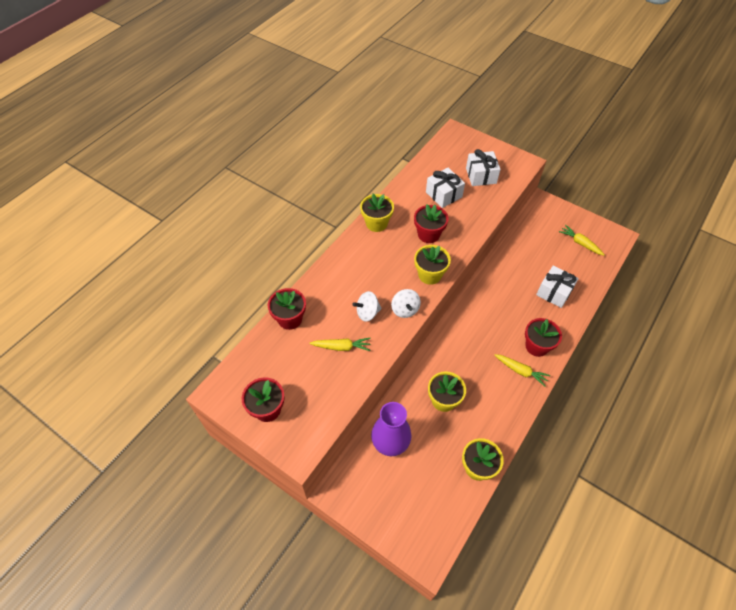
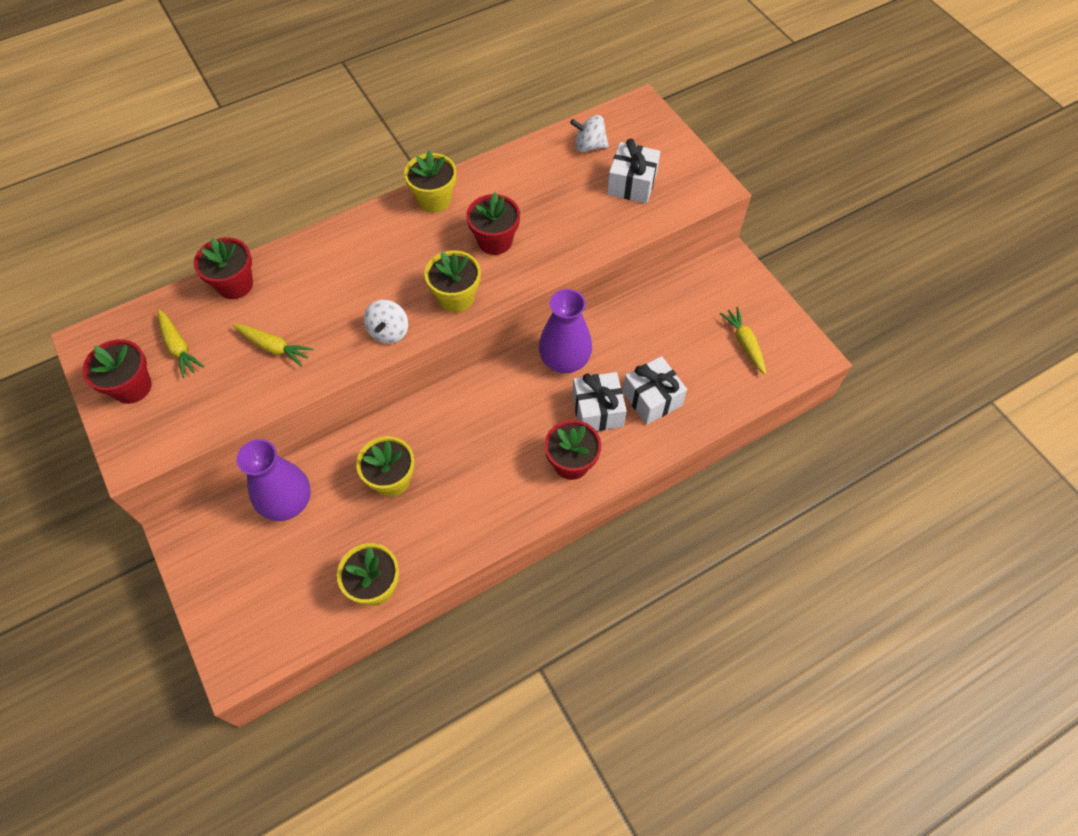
camera: 25 degrees right, 5 degrees up
white spinning top [353,291,382,322] -> white spinning top moved to [570,115,609,152]
white gift [426,168,465,208] -> white gift moved to [572,372,627,431]
yellow carrot [495,354,550,387] -> yellow carrot moved to [158,310,204,378]
none -> purple vase [539,289,592,373]

